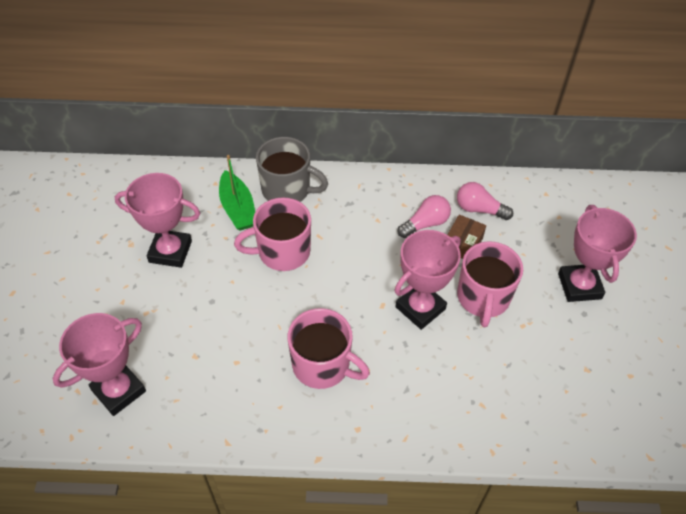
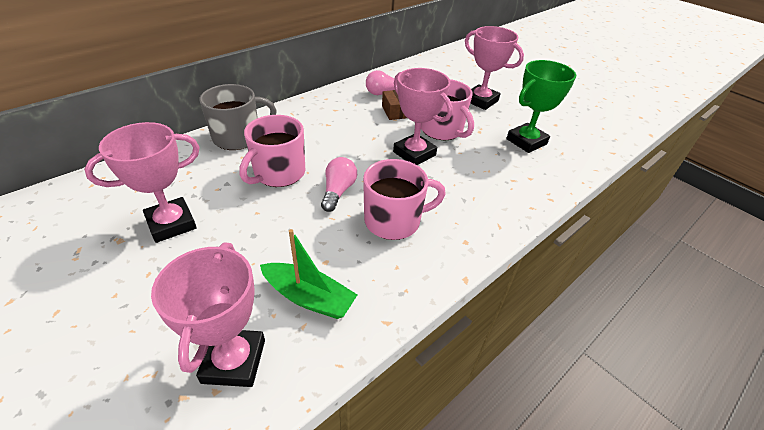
camera: 45 degrees left, 10 degrees down
green boat [219,155,255,230] -> green boat moved to [260,229,357,319]
pink trophy [394,230,461,330] -> pink trophy turned 45 degrees counterclockwise [393,68,453,165]
pink light bulb [397,195,451,238] -> pink light bulb moved to [321,157,357,212]
none -> green trophy [506,60,576,153]

